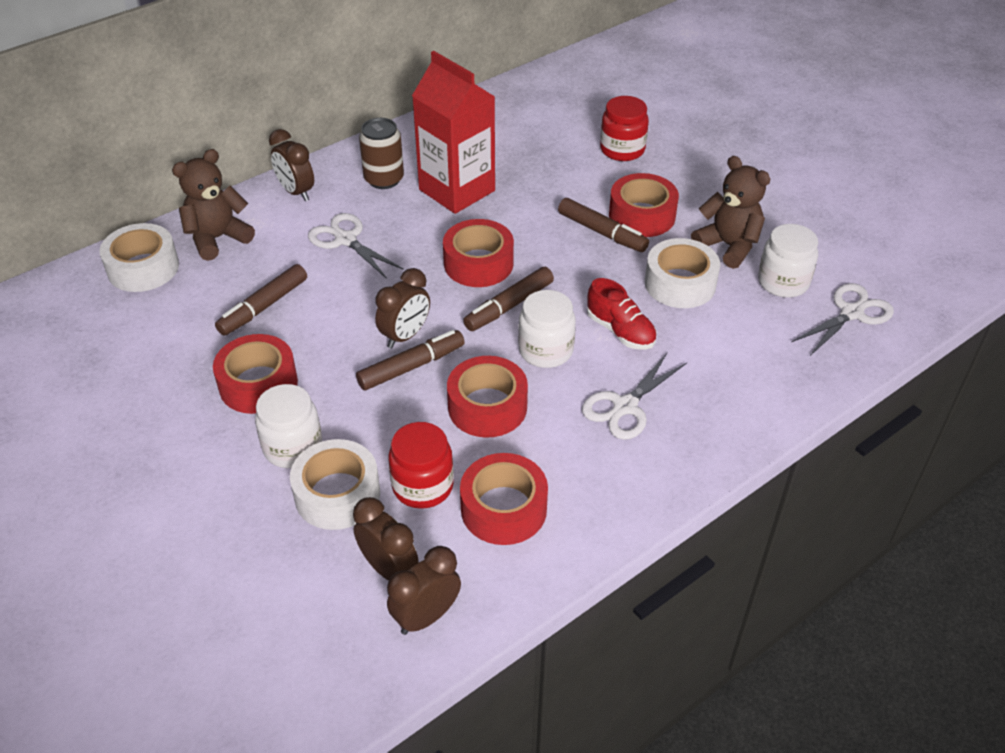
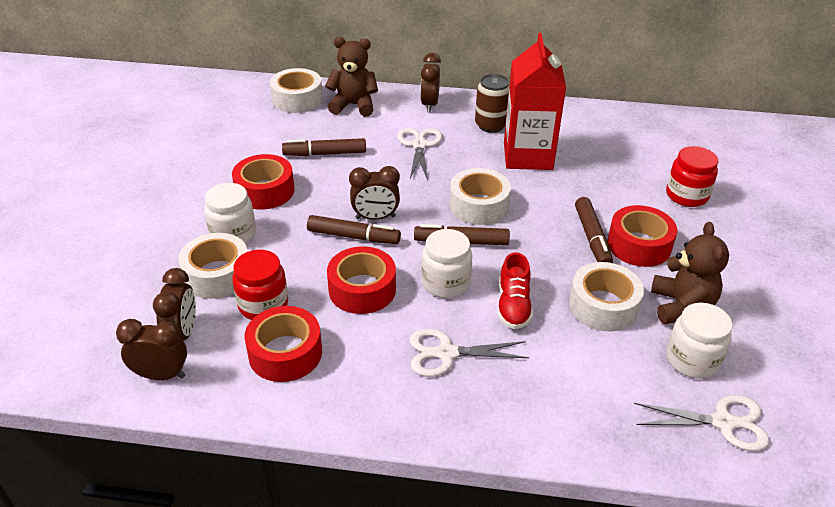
camera: 45 degrees right, 5 degrees down
red tape [443,219,514,287] -> white tape [449,168,511,225]

